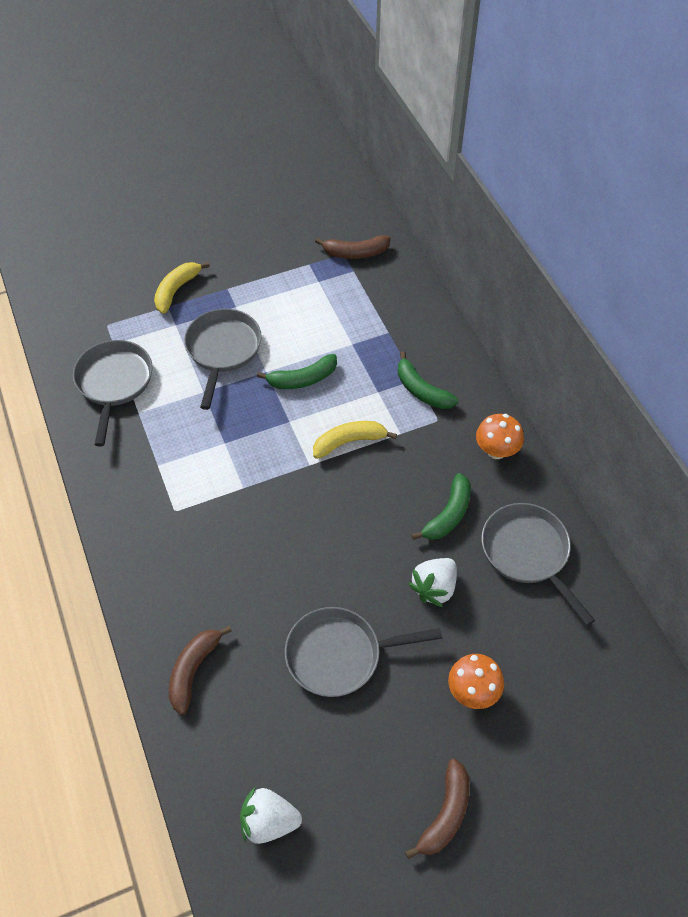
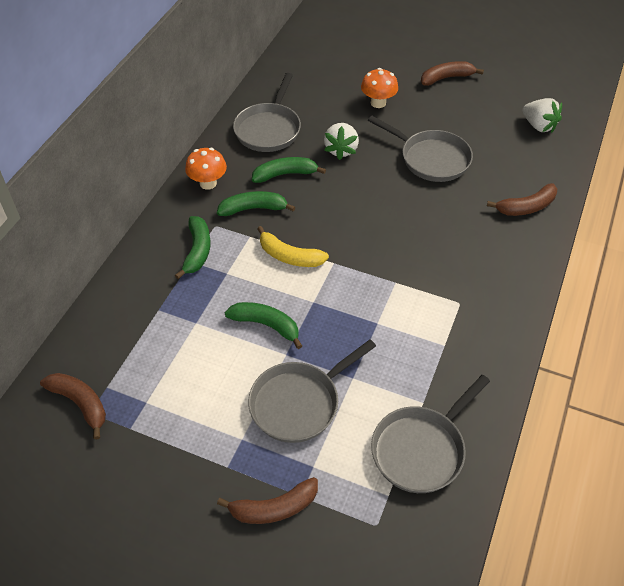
camera: 135 degrees left, 5 degrees down
yellow banana [154,262,210,314] -> brown banana [217,477,318,524]
white strawberry [408,558,457,607] -> white strawberry turned 105 degrees clockwise [324,123,359,160]
none -> green banana [217,191,295,216]

